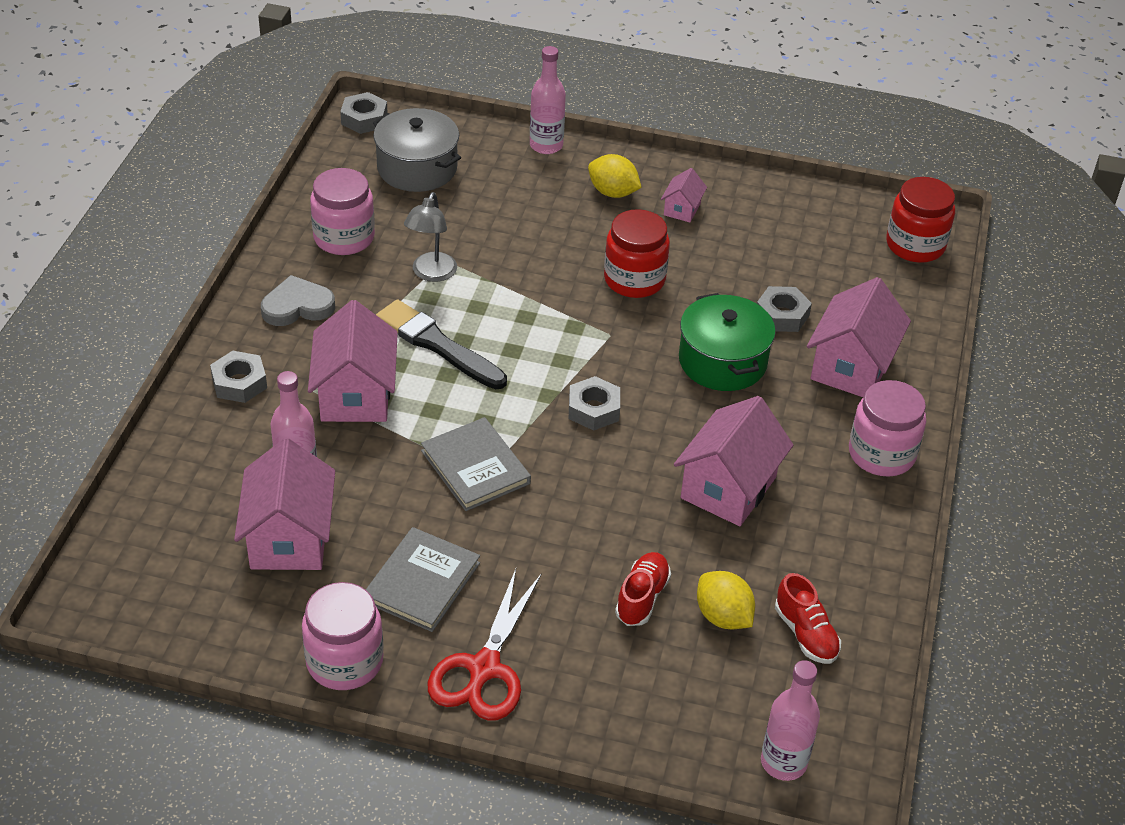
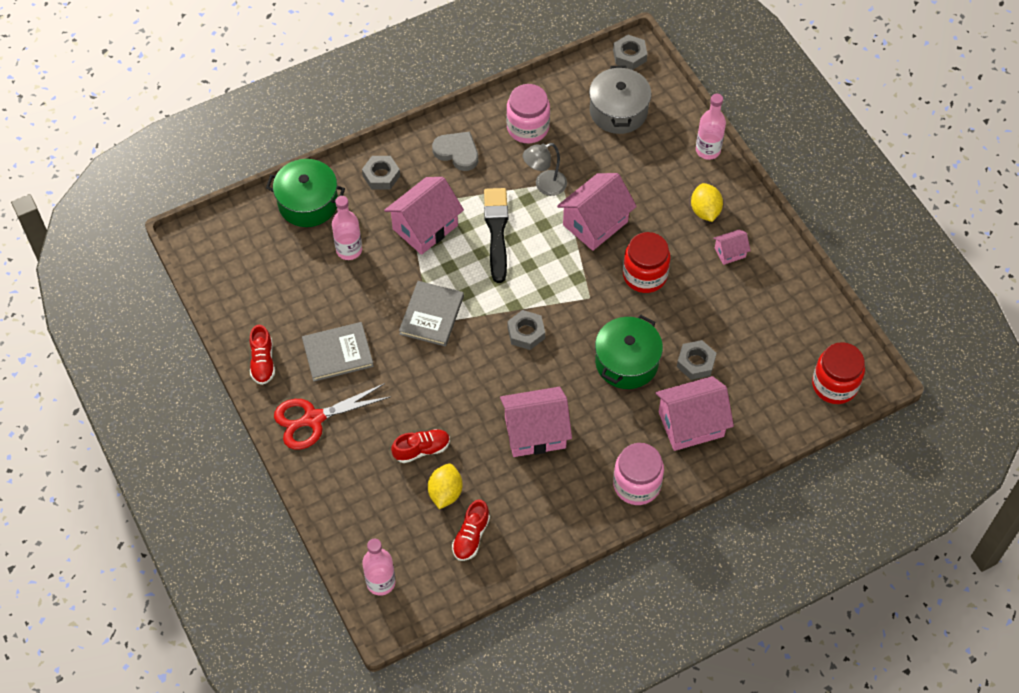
camera: 50 degrees right, 15 degrees up
pink house [234,438,335,570] -> pink house moved to [557,173,637,251]
pink jar [302,582,384,690] -> red shoe [250,325,275,385]
none -> green pot [266,159,345,227]

